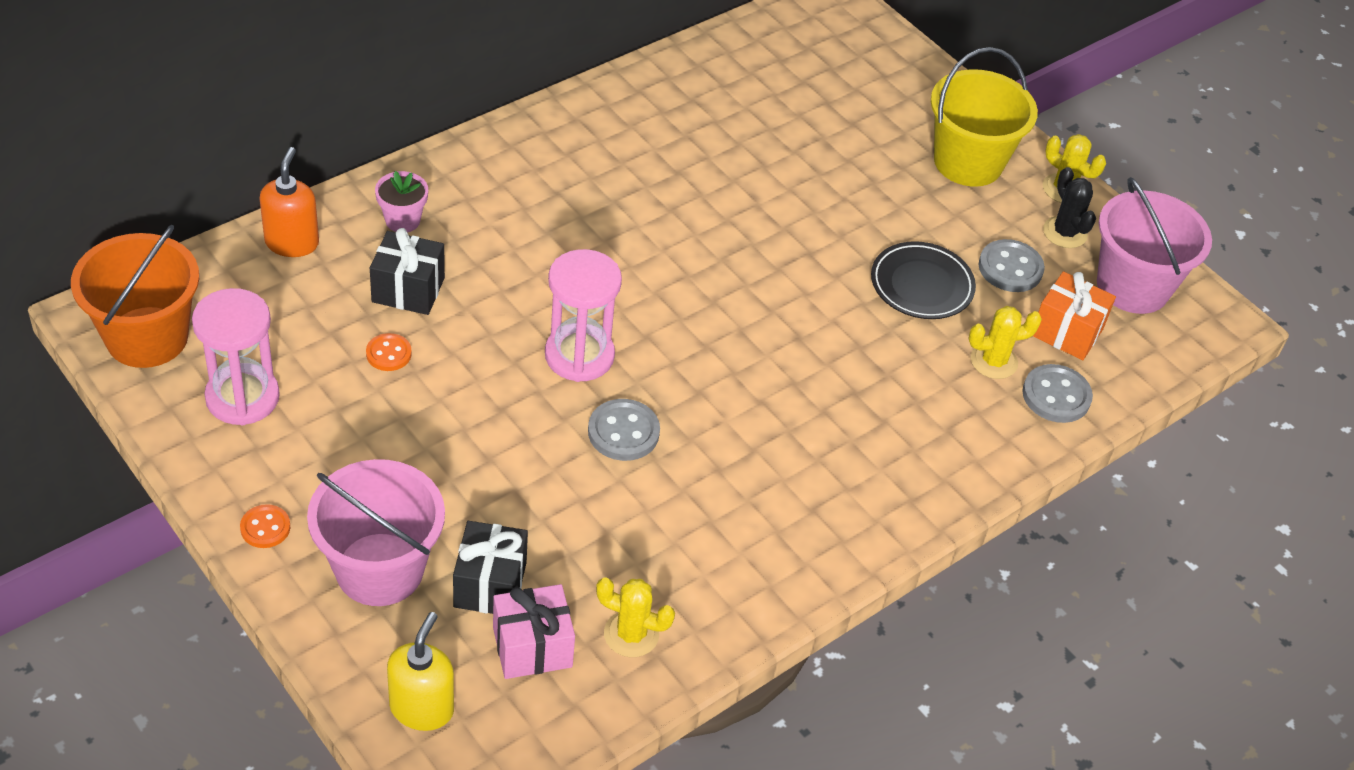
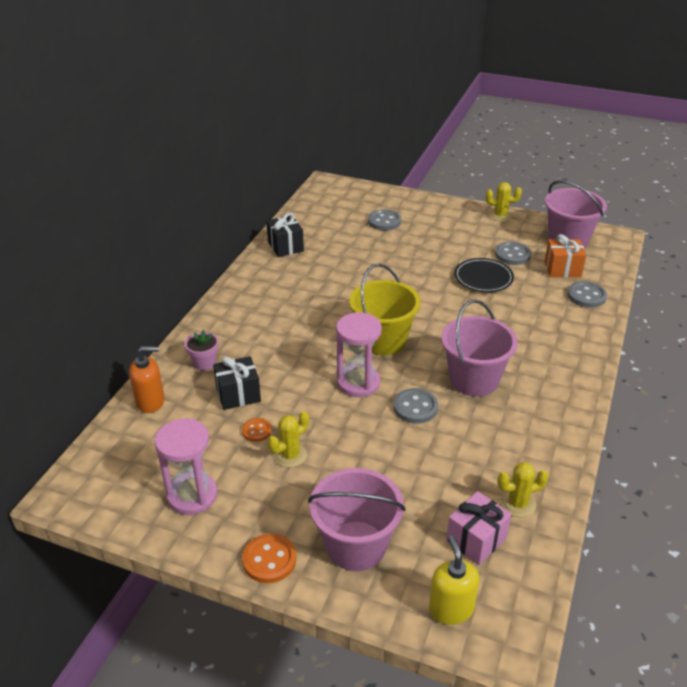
camera: 25 degrees left, 10 degrees down
orange bucket [71,225,199,368] -> none
orange button [240,504,290,548] -> orange button [242,534,296,583], size x1.56
orange soap dispenser [260,147,319,257] -> orange soap dispenser turned 105 degrees clockwise [129,346,165,413]
black gift [453,521,528,614] -> black gift moved to [266,213,304,257]
yellow bucket [931,47,1038,187] -> yellow bucket moved to [349,263,421,355]
yellow cactus [969,306,1042,379] -> yellow cactus moved to [268,411,309,468]
black cactus [1043,167,1096,248] -> none
none -> grey button [368,209,401,231]
none -> pink bucket [441,299,518,397]

